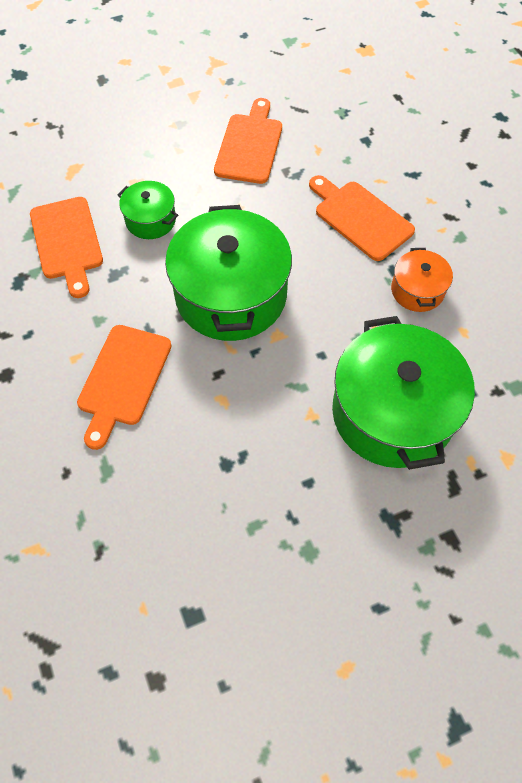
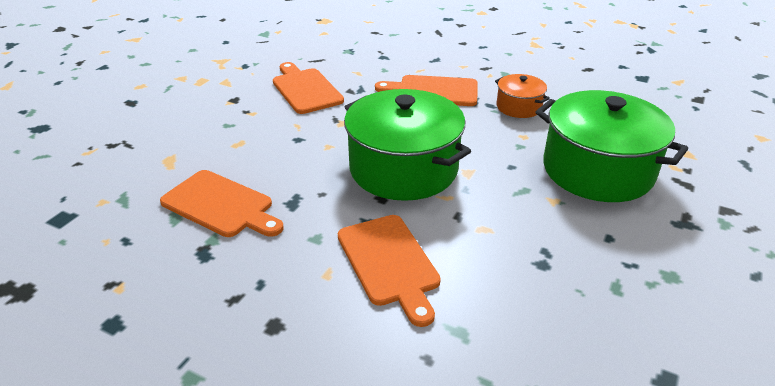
camera: 40 degrees left, 25 degrees down
green pot [117,181,178,239] -> none

